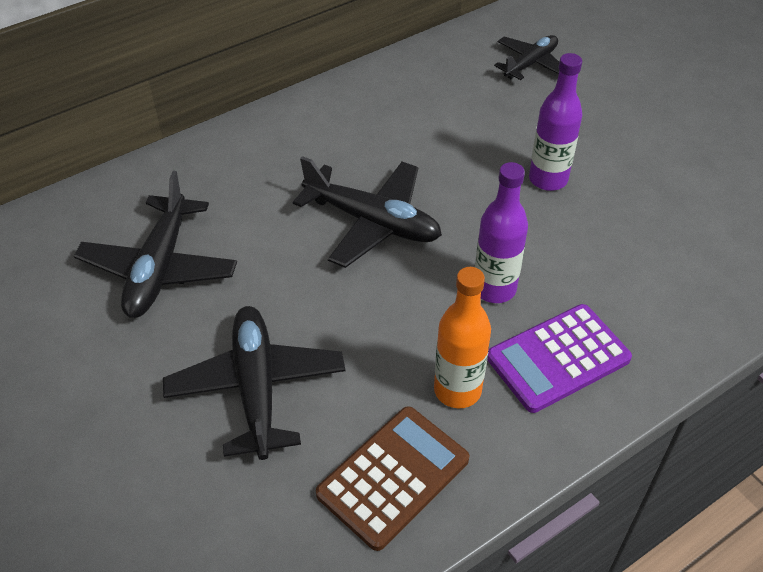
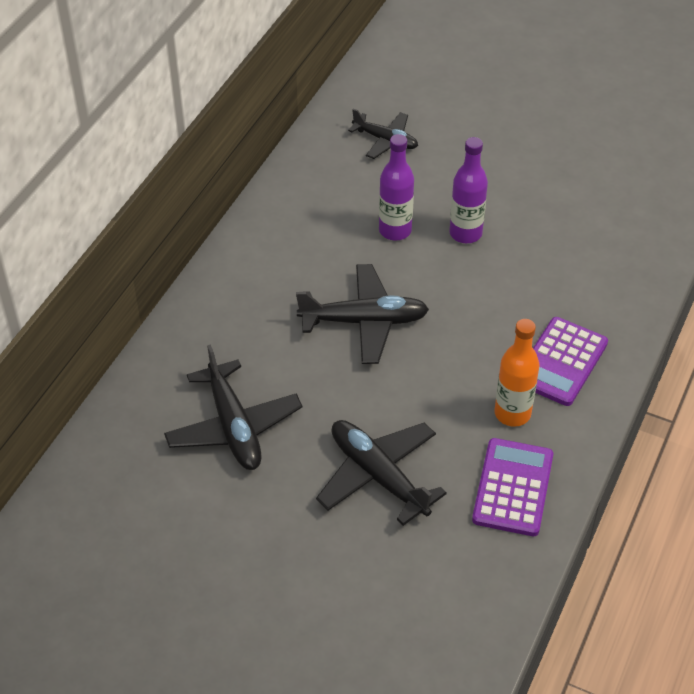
camera: 30 degrees left, 0 degrees up
brown calculator [316,406,470,551] -> purple calculator [472,438,553,536]
purple bottle [475,162,528,303] -> purple bottle moved to [379,134,414,241]
black plane [494,35,559,80] -> black plane turned 105 degrees clockwise [348,109,418,159]

